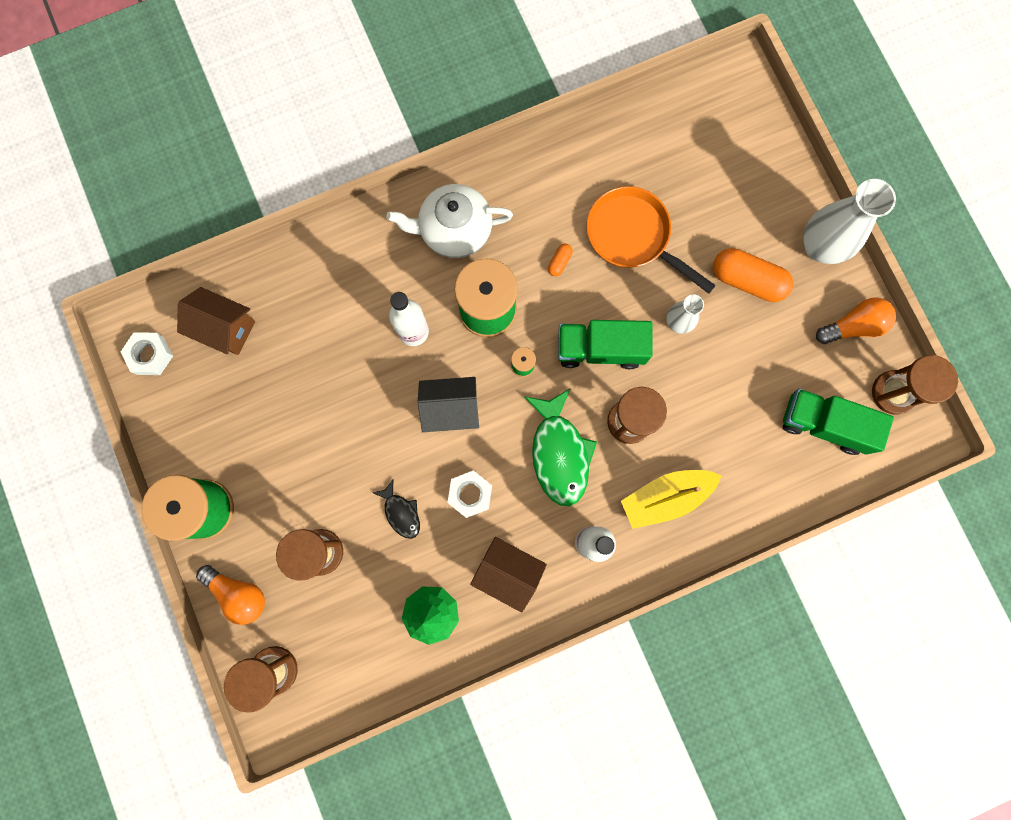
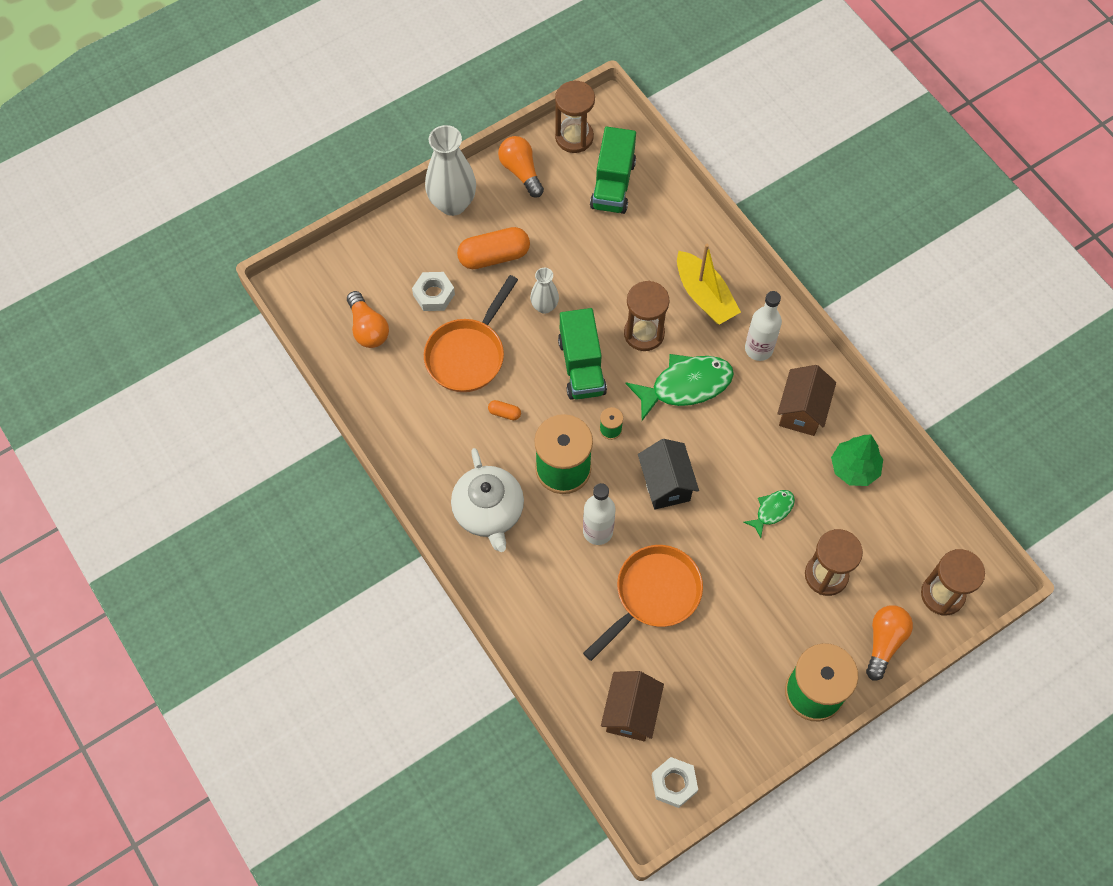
camera: 100 degrees left, 15 degrees down
black fish [373,480,420,539] -> green fish [744,490,795,538]
white nut [447,470,492,518] -> white nut moved to [412,272,455,311]
orange capsule [713,248,793,302] -> orange capsule turned 60 degrees clockwise [457,227,530,269]
none -> orange light bulb [347,291,389,348]
none -> orange pan [583,545,703,661]

